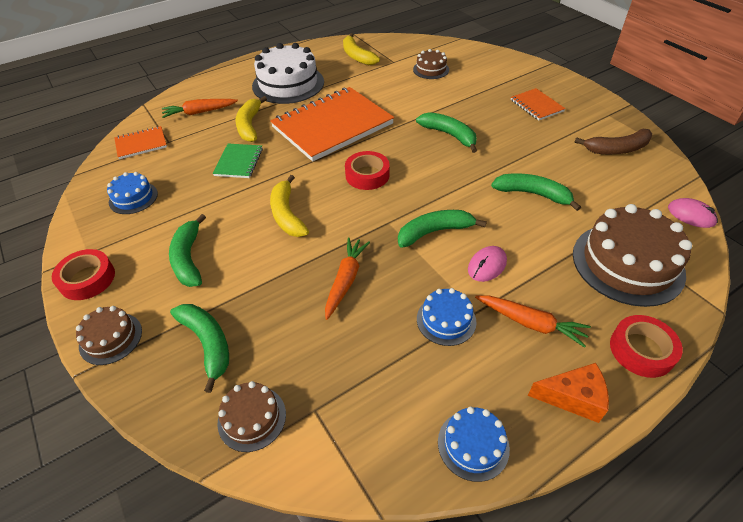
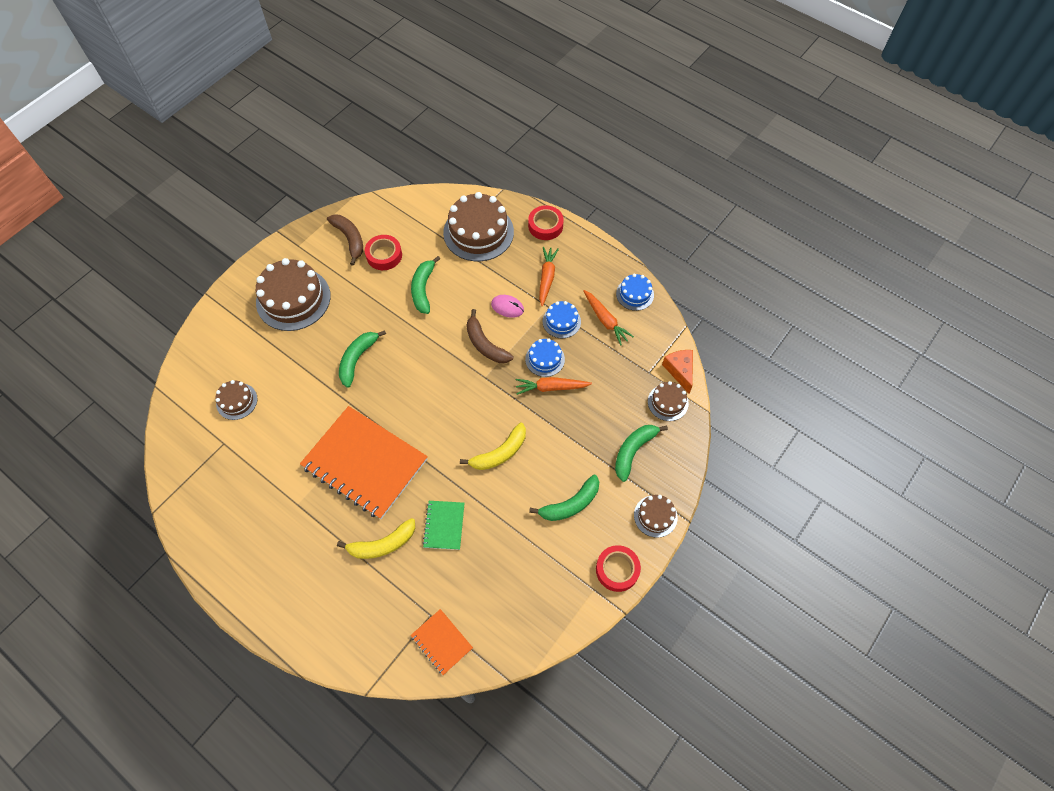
camera: 110 degrees left, 15 degrees up
blue cake [107,172,158,214] -> blue cake moved to [525,338,565,377]
orange carrot [162,99,238,118] -> orange carrot moved to [583,290,634,346]
green notebook [212,144,263,178] -> green notebook turned 75 degrees counterclockwise [422,501,465,550]
white cake [252,43,324,104] -> none
yellow banana [343,33,380,65] -> none
red tape [345,151,390,190] -> red tape moved to [365,235,402,270]
green banana [398,210,487,248] -> brown banana [466,309,513,363]
orange notebook [511,88,566,121] -> brown cake [256,258,331,331]
orange cheese [528,363,609,423] -> orange cheese moved to [662,350,693,394]
pink mouse [668,198,718,228] -> none

